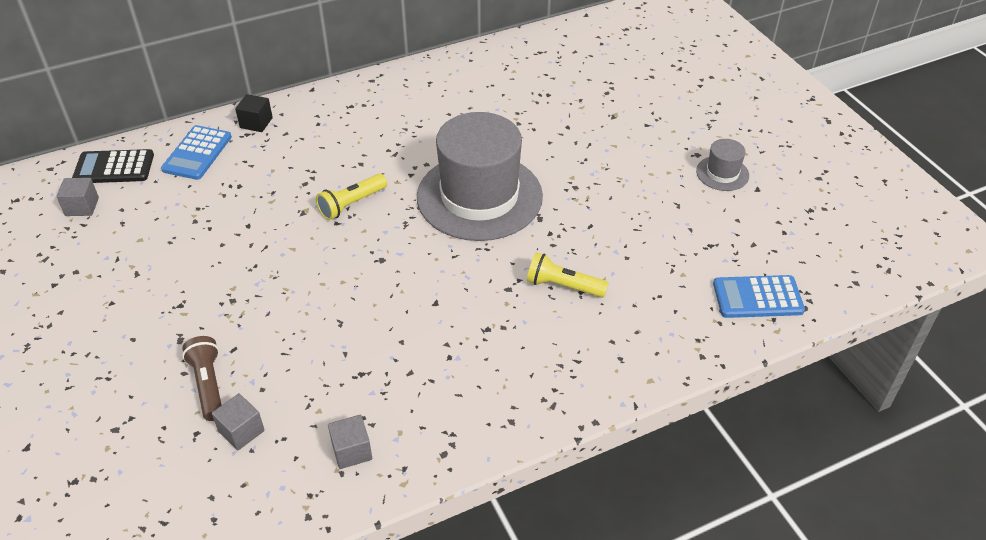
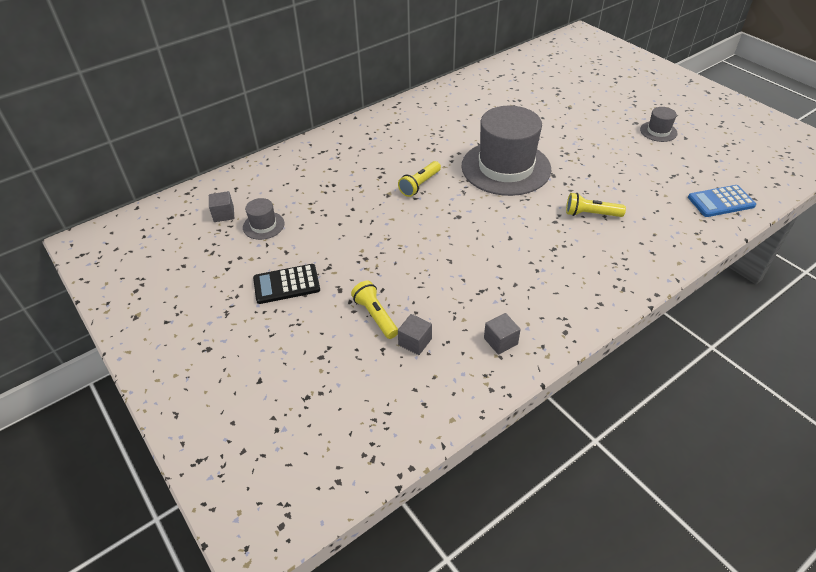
camera: 10 degrees left, 0 degrees up
black calculator [72,149,154,183] -> black calculator moved to [253,264,320,304]
blue calculator [161,125,232,180] -> none
brown flashlight [182,336,222,421] -> yellow flashlight [351,281,398,339]
black cube [235,94,273,132] -> none
none -> grey hat [243,198,284,240]

